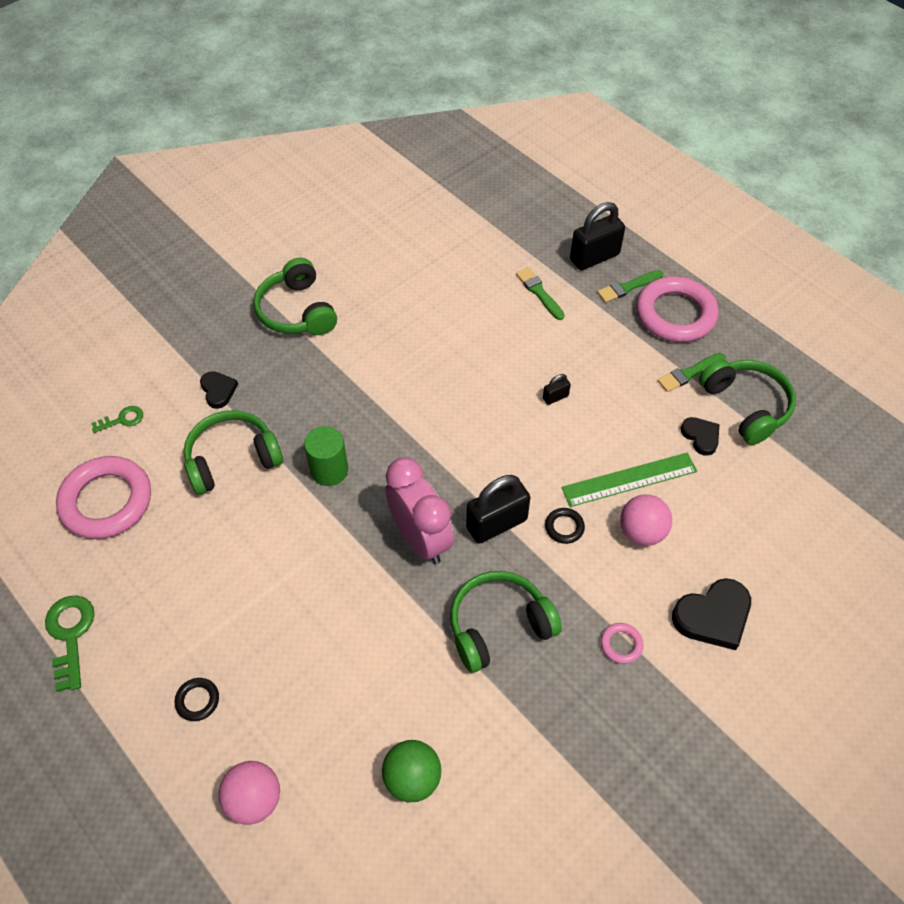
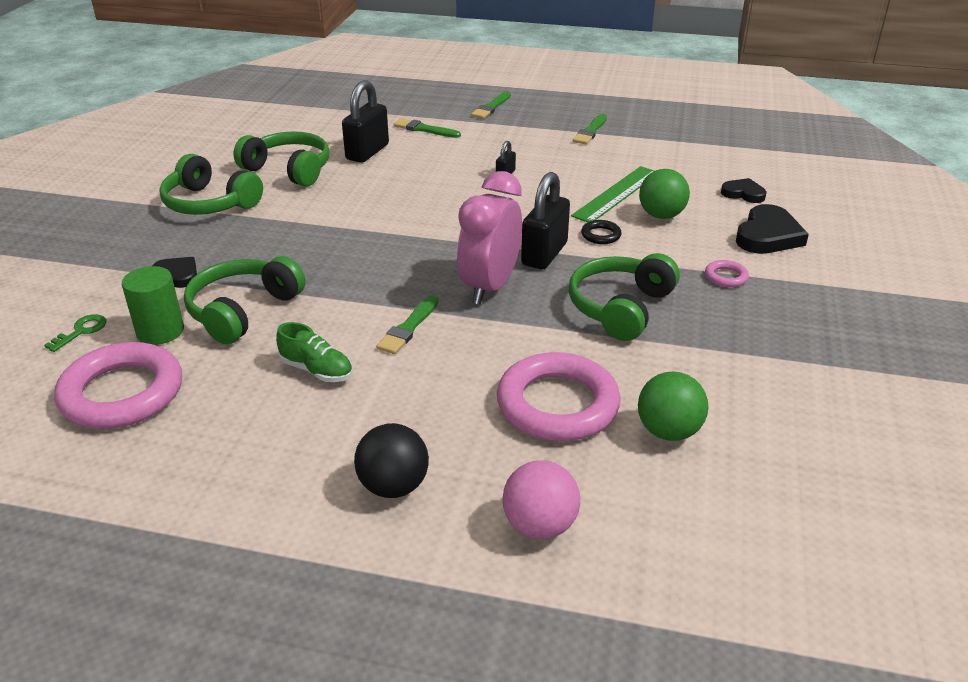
camera: 35 degrees left, 20 degrees down
green key [45,595,94,692] -> none
black ring [175,678,219,721] -> black ball [354,423,429,498]
green cylinder [304,426,348,486] -> green cylinder moved to [122,266,184,345]
pink clock [385,458,454,564] -> pink clock turned 90 degrees counterclockwise [457,171,522,305]
black padlock [570,202,625,270] -> black padlock moved to [342,80,389,163]
pink ball [620,495,672,546] -> green ball [639,169,690,219]
pink ring [636,276,718,342] -> pink ring moved to [497,352,621,441]
black heart [681,417,719,456] -> black heart moved to [721,178,766,203]
green headphones [699,360,796,445] -> green headphones moved to [233,131,329,186]
none -> green shoe [276,322,353,382]
none -> green brush [376,296,439,354]

